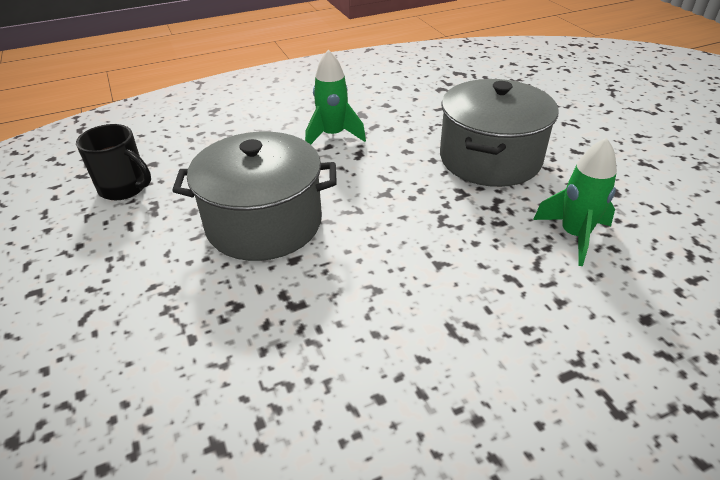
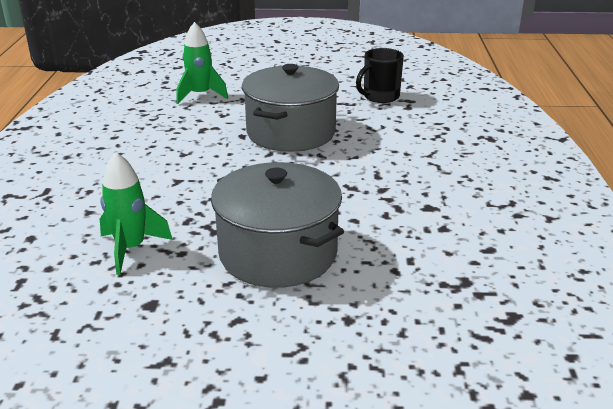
camera: 115 degrees right, 10 degrees down
green rocket [305,50,366,144] -> green rocket moved to [176,22,228,104]

